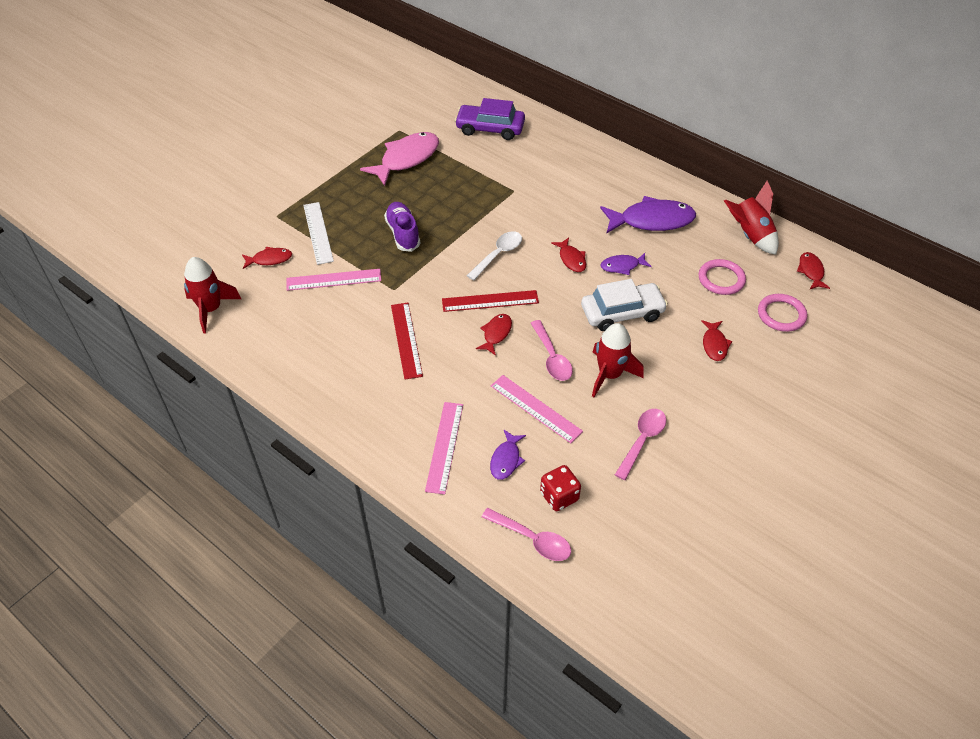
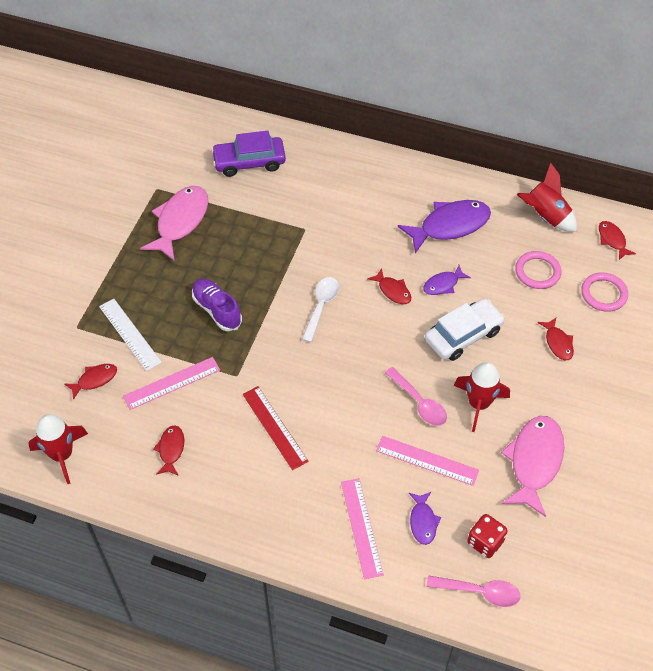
camera: 20 degrees left, 5 degrees up
red ruler [442,290,539,312] -> none
red fish [476,314,512,356] -> red fish moved to [153,425,184,476]
pink spoon [615,409,666,480] -> pink fish [501,416,564,517]

